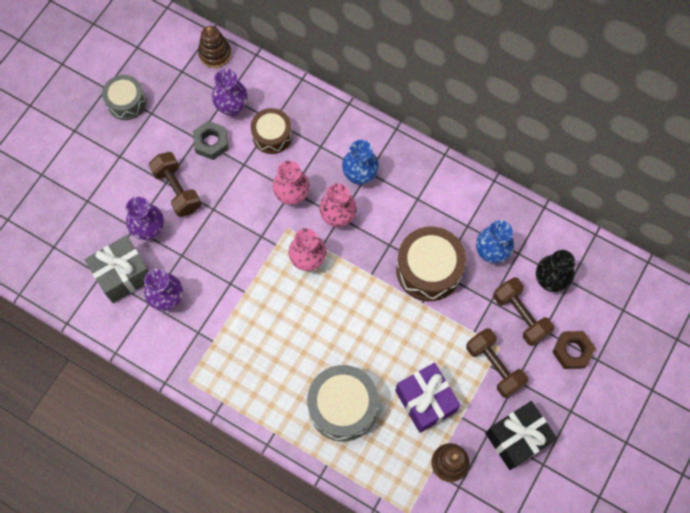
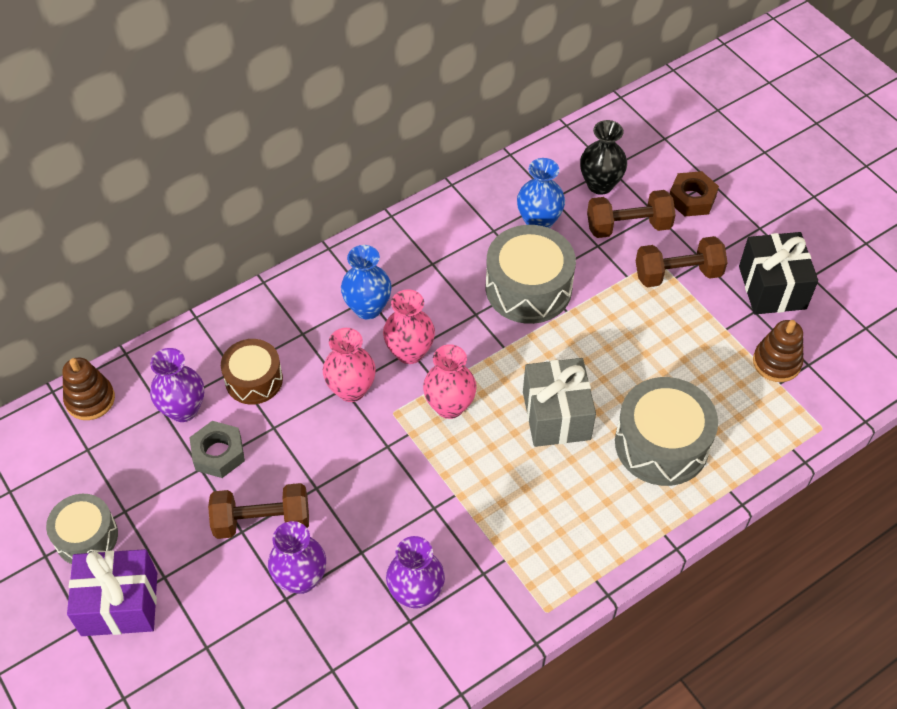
camera: 65 degrees left, 15 degrees down
grey gift [85,235,149,303] -> grey gift moved to [523,358,596,447]
purple gift [395,363,461,433] -> purple gift moved to [67,549,157,636]
brown drum [396,227,466,301] -> grey drum [486,225,576,324]

